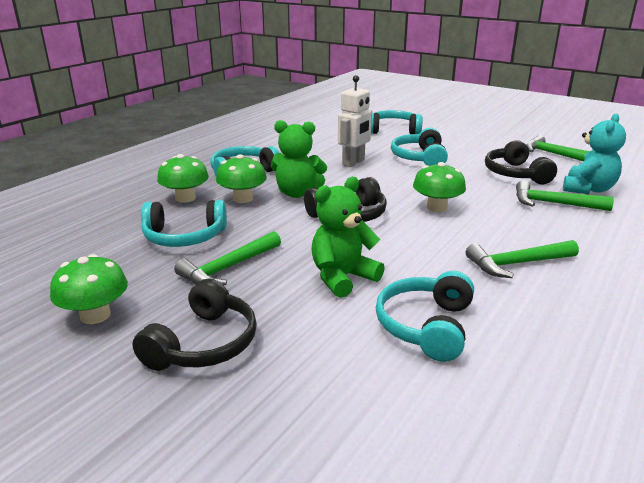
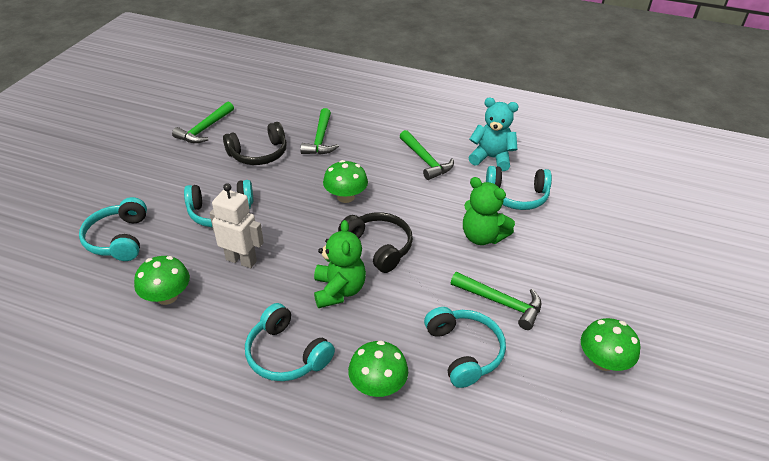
camera: 105 degrees left, 15 degrees up
black headphones [132,279,257,371] -> none
green mushroom [216,154,267,203] -> green mushroom moved to [134,256,190,305]
turquoise teddy bear [563,113,626,194] -> turquoise teddy bear moved to [468,98,519,171]

